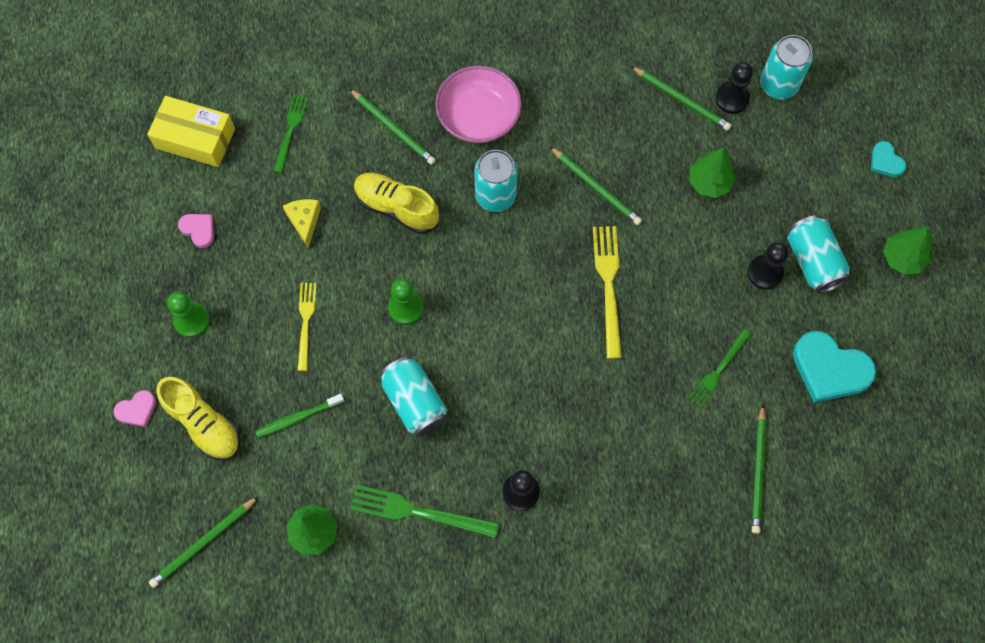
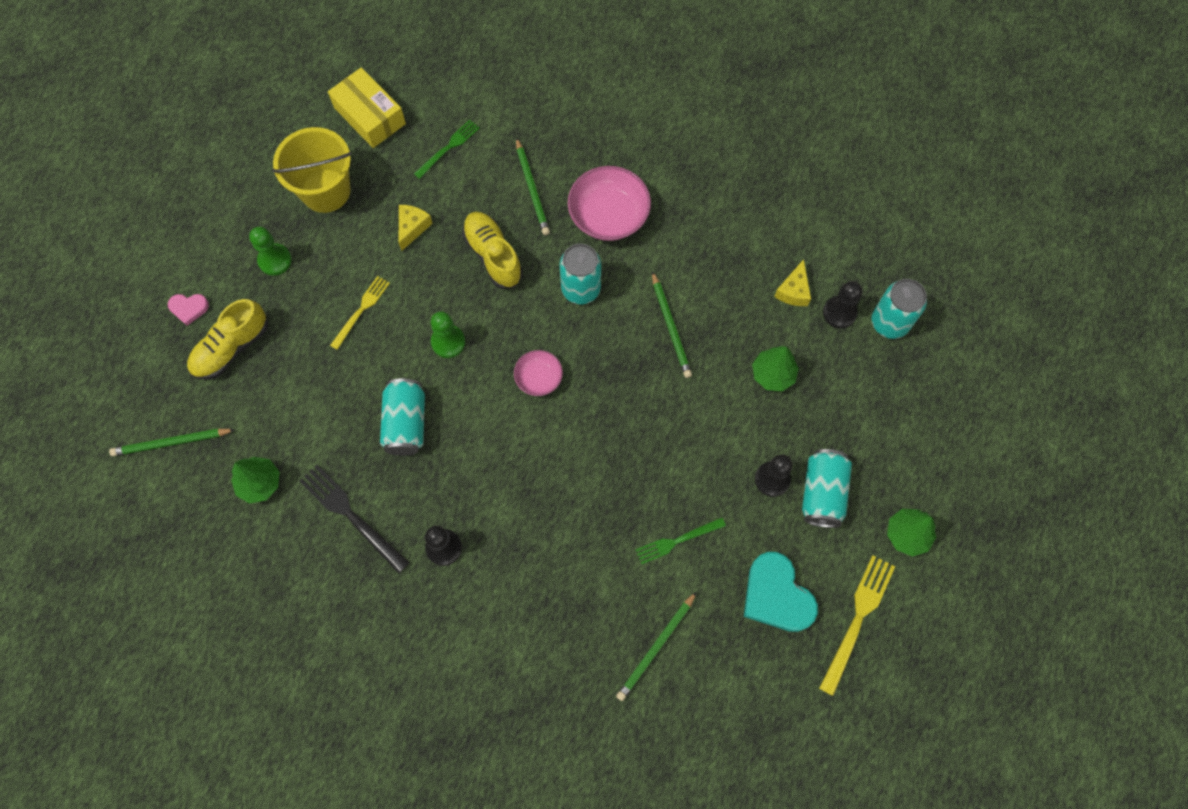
camera: 30 degrees right, 0 degrees up
yellow shoe [156,377,241,460] -> yellow shoe turned 60 degrees clockwise [187,299,269,380]
pink heart [178,214,214,248] -> yellow bucket [272,127,352,213]
green toothbrush [255,394,344,438] -> none
green fork [350,485,499,538] -> black fork [299,465,410,573]
yellow fork [593,226,622,359] -> yellow fork moved to [819,555,895,696]
green pencil [631,66,732,131] -> yellow cheese [774,259,811,306]
turquoise heart [871,141,907,177] -> none
none -> pink bowl [514,350,563,396]

